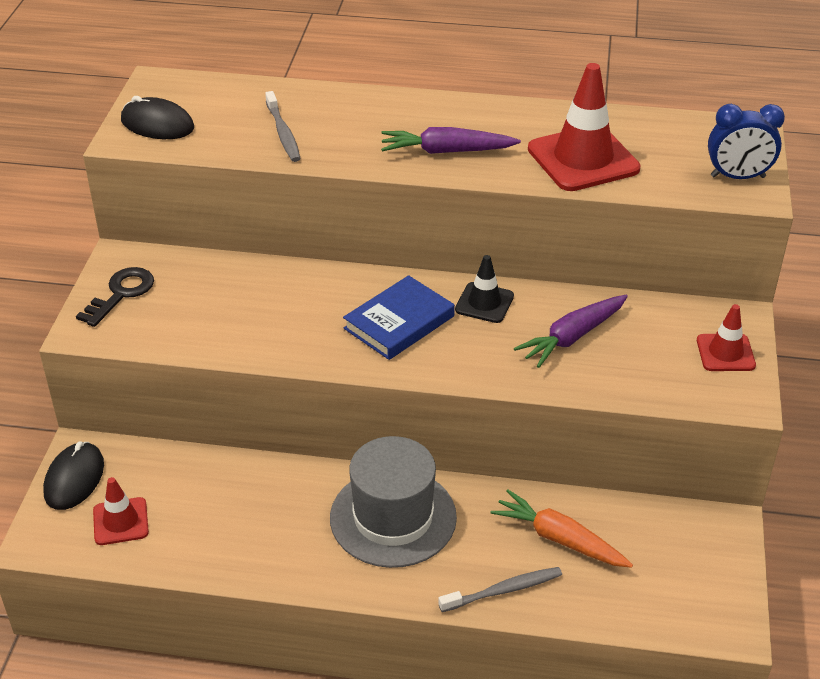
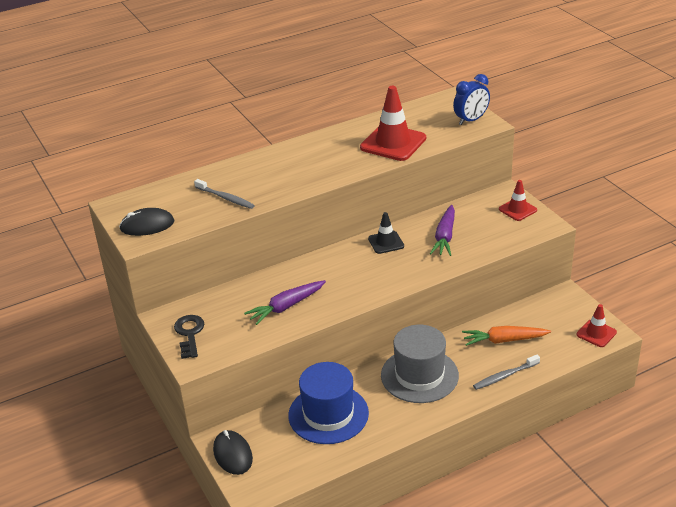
camera: 35 degrees left, 5 degrees down
red traffic cone [93,477,149,545] -> red traffic cone moved to [577,304,617,347]
blue book [343,275,455,360] -> none
purple carrot [381,127,521,154] -> purple carrot moved to [244,280,326,325]
grey toothbrush [438,567,562,612] -> grey toothbrush turned 150 degrees counterclockwise [473,355,540,390]
none -> blue hat [288,362,369,444]

